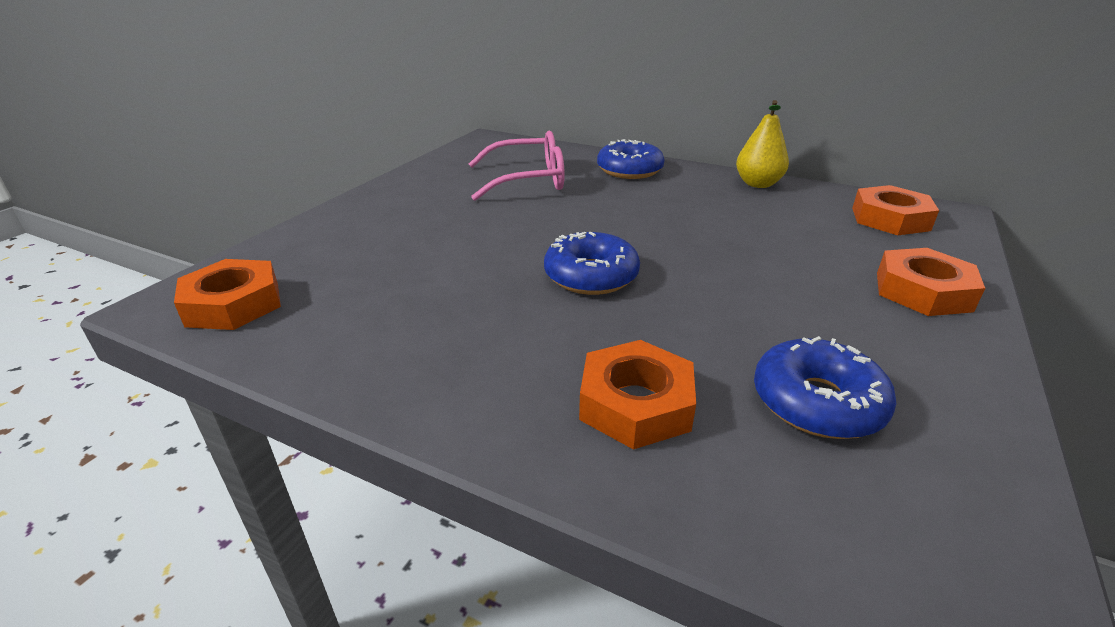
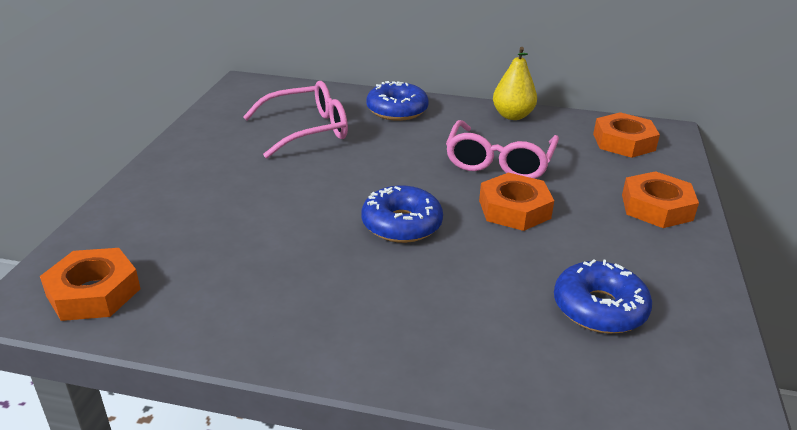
camera: 15 degrees left, 0 degrees up
orange nut [579,340,696,450] -> orange nut moved to [479,172,554,231]
none -> pink glasses [446,120,559,179]

